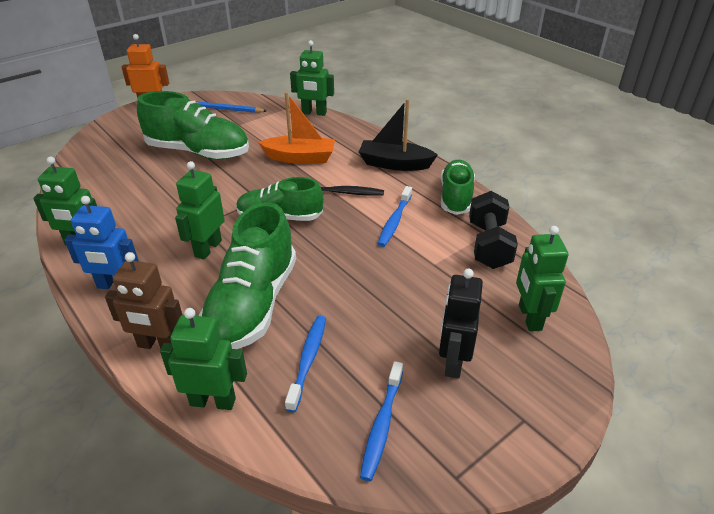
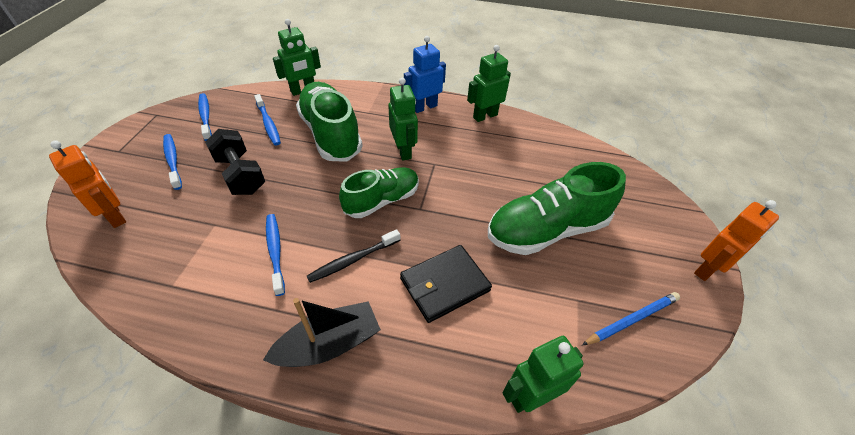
camera: 140 degrees right, 10 degrees up
brown robot [105,252,182,349] -> none
orange boat [258,92,335,164] -> black wallet [400,245,492,323]
black robot [439,268,483,379] -> blue toothbrush [163,134,182,190]
green shoe [441,160,475,215] -> none
black dumbbell [469,191,518,269] -> black dumbbell moved to [205,129,265,195]
green robot [516,226,568,331] -> orange robot [49,140,126,228]

